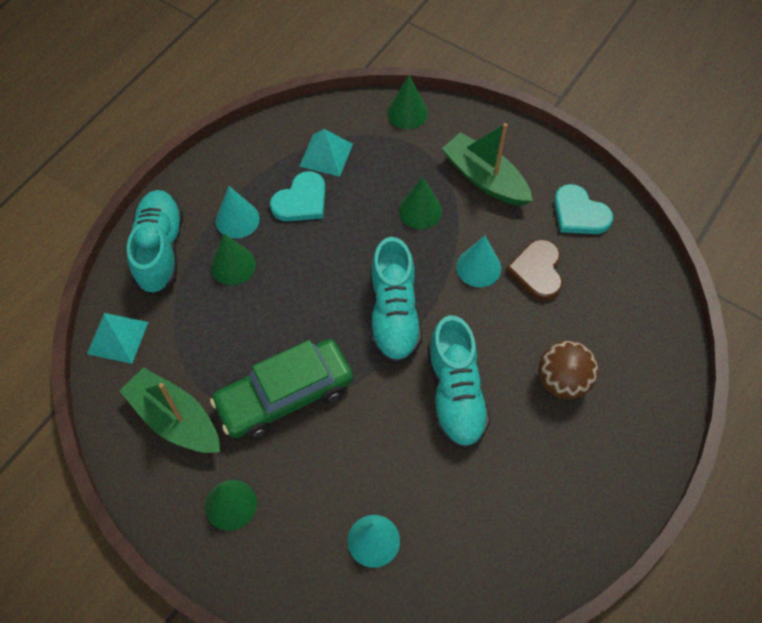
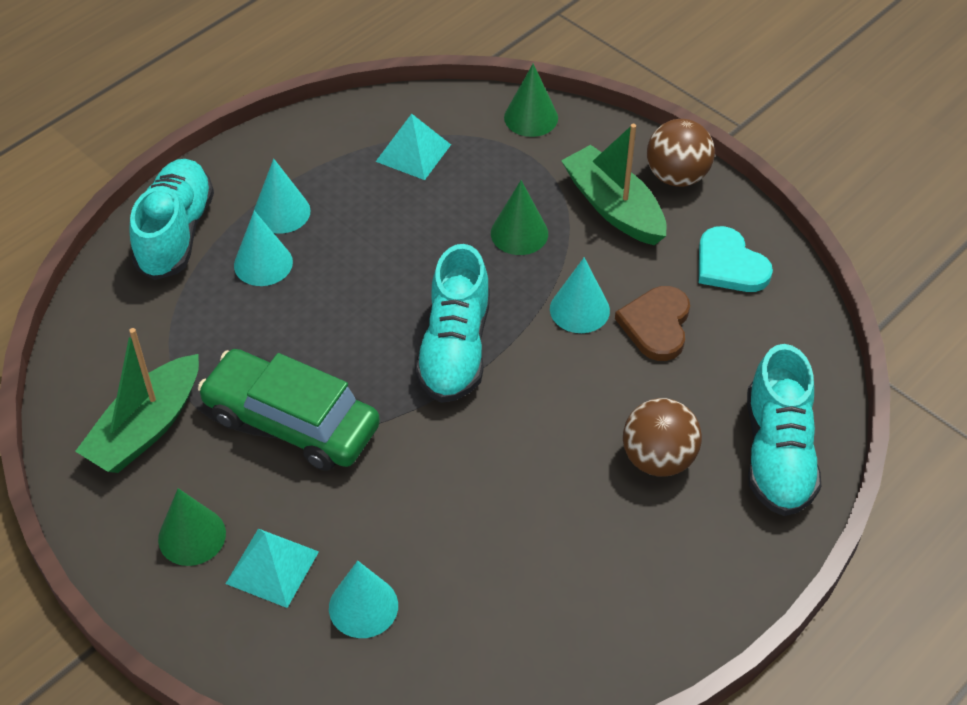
camera: 10 degrees right, 10 degrees down
turquoise pyramid [87,313,148,364] -> turquoise pyramid moved to [226,529,319,608]
green boat [120,367,220,453] -> green boat turned 105 degrees counterclockwise [75,328,199,473]
green car [210,339,353,439] -> green car turned 45 degrees clockwise [198,349,380,471]
green cone [211,234,256,285] -> turquoise cone [234,211,293,286]
turquoise heart [270,171,325,221] -> none
turquoise shoe [427,315,490,450] -> turquoise shoe moved to [747,344,821,516]
none -> brown ball [647,119,715,187]

